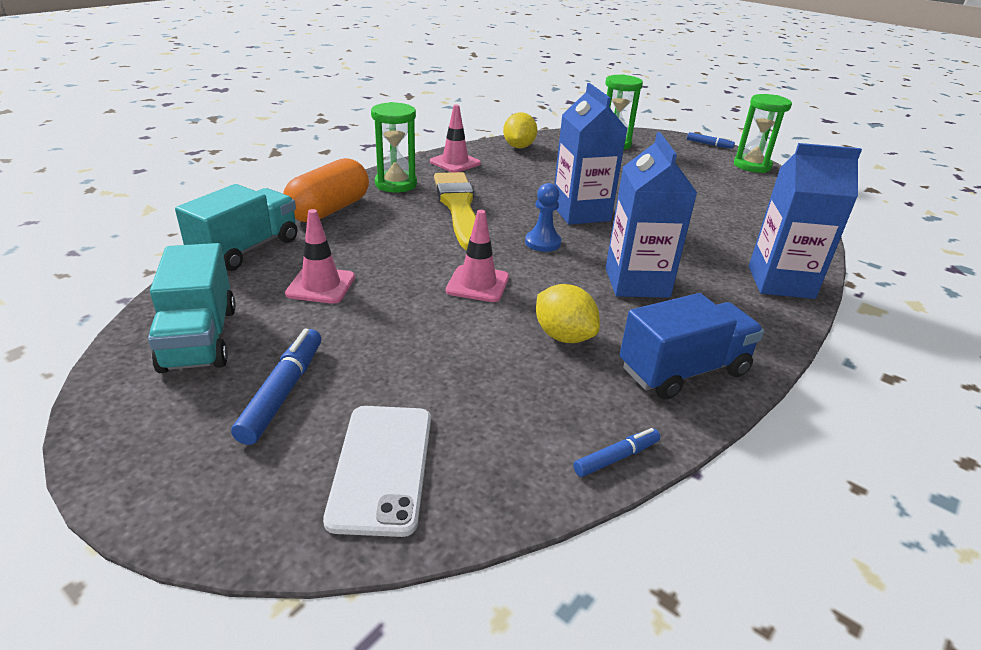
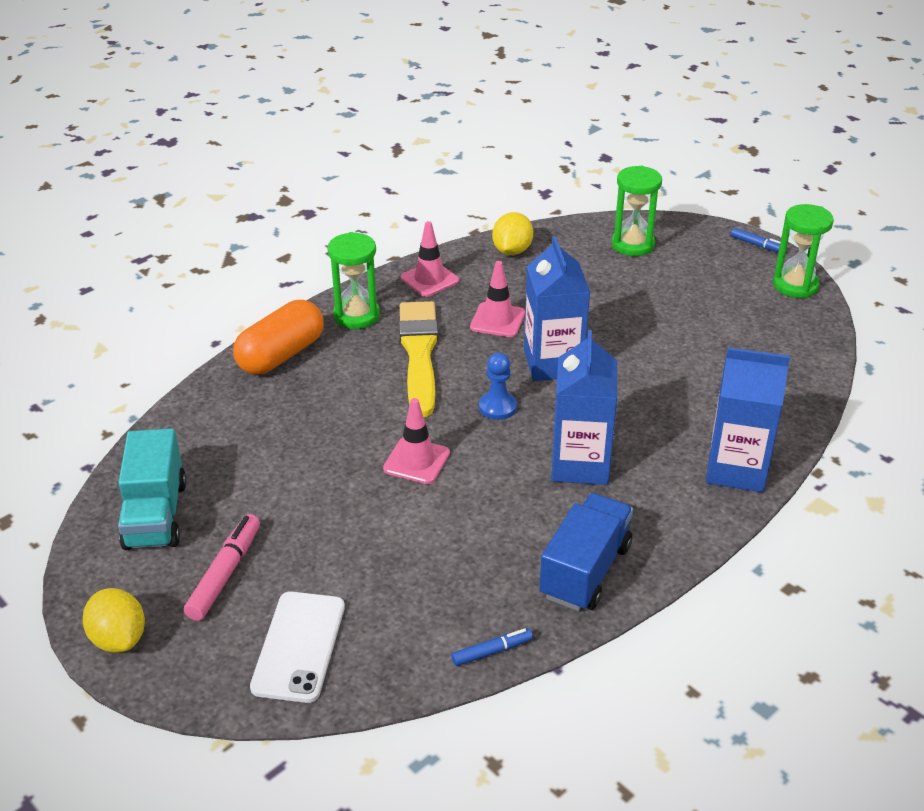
camera: 10 degrees right, 5 degrees up
turquoise truck [175,184,297,271] -> none
blue marker [231,328,321,445] -> pink marker [184,514,260,621]
pink traffic cone [285,209,355,304] -> pink traffic cone moved to [470,261,525,337]
yellow lemon [536,284,600,343] -> yellow lemon moved to [83,588,145,653]
blue truck [620,293,764,400] -> blue truck turned 45 degrees counterclockwise [539,493,633,611]

